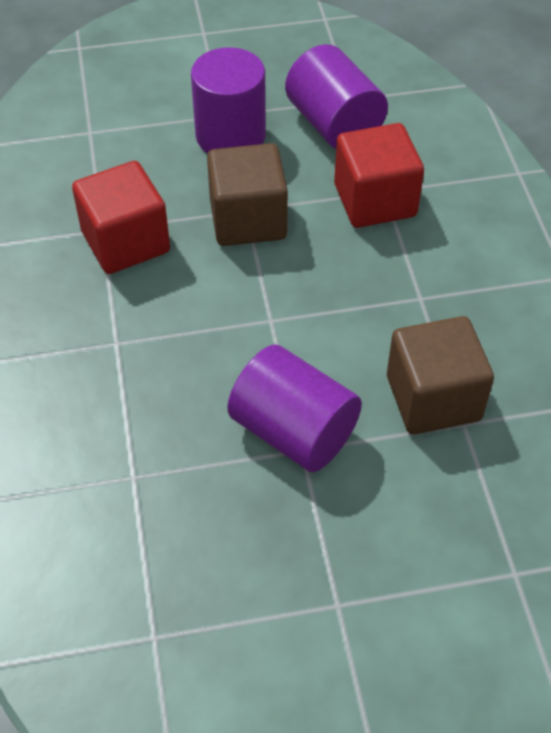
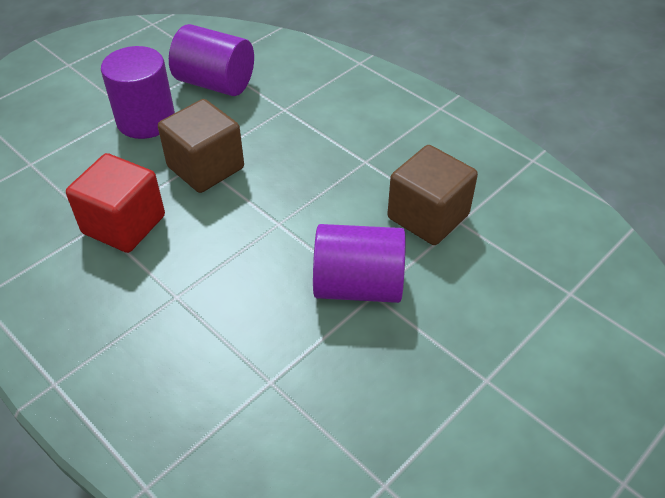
camera: 35 degrees left, 5 degrees down
red cube [334,123,424,228] -> none

